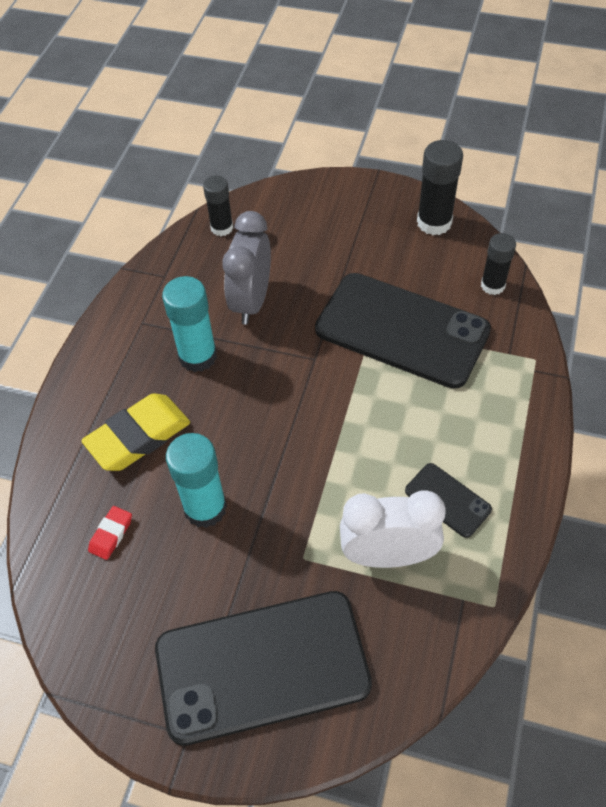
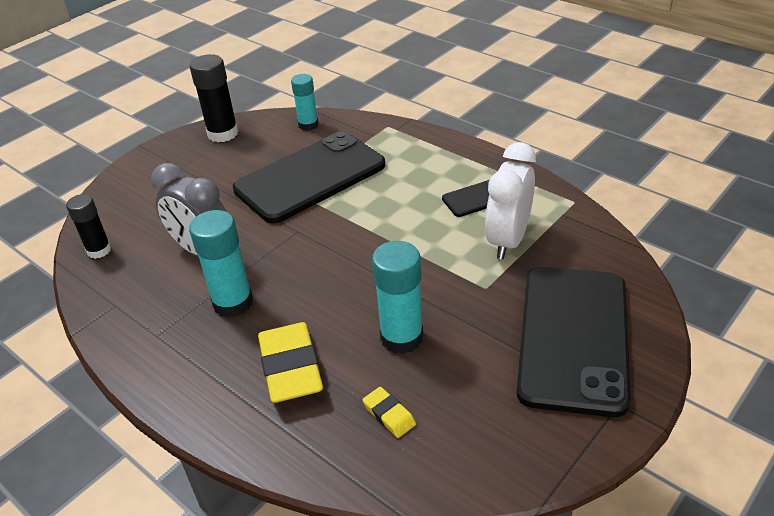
camera: 65 degrees left, 15 degrees down
red eraser [88,506,132,560] -> yellow eraser [362,387,416,438]
black glue stick [481,233,516,295] -> turquoise glue stick [291,74,319,131]

